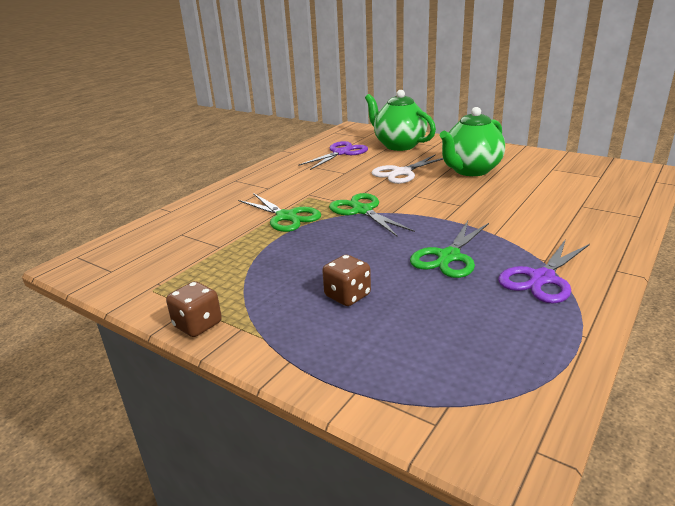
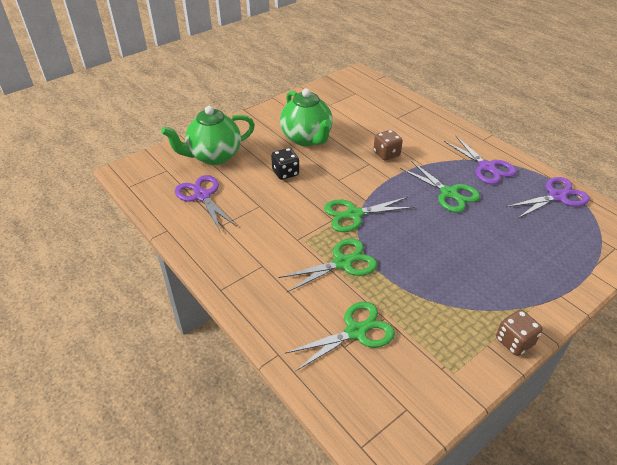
camera: 75 degrees left, 15 degrees up
brown dice [322,255,371,306] -> brown dice moved to [374,130,403,160]
white scissors [372,154,443,184] -> black dice [271,148,299,180]
none -> green scissors [286,301,395,371]
none -> purple scissors [506,177,590,219]

